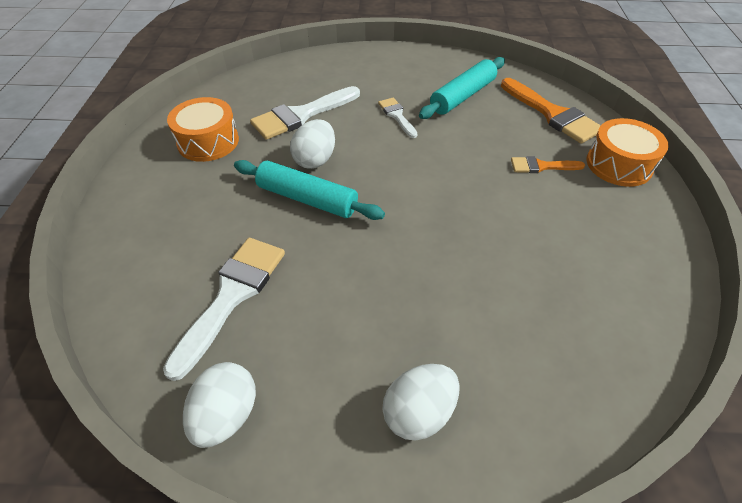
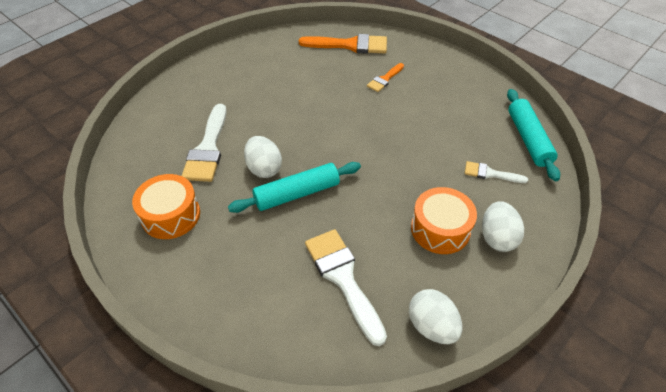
camera: 50 degrees left, 0 degrees up
white brush [378,98,417,138] -> white brush moved to [465,161,528,183]
turquoise rolling pin [419,57,505,119] -> turquoise rolling pin moved to [507,89,560,181]
orange drum [586,118,669,187] -> orange drum moved to [411,187,477,254]

